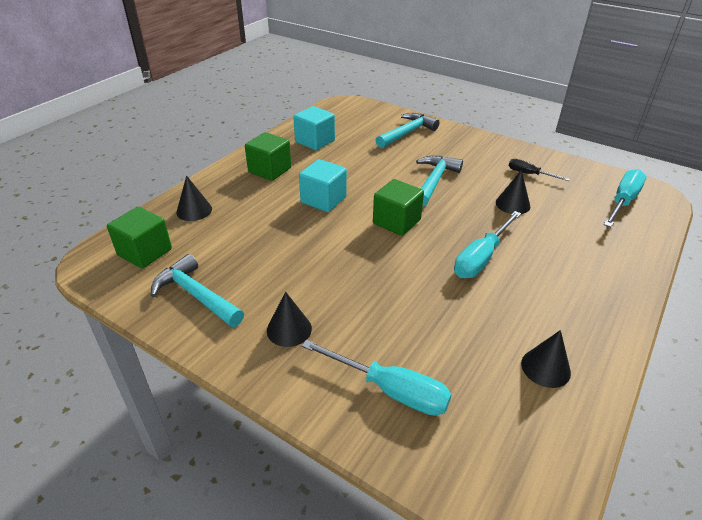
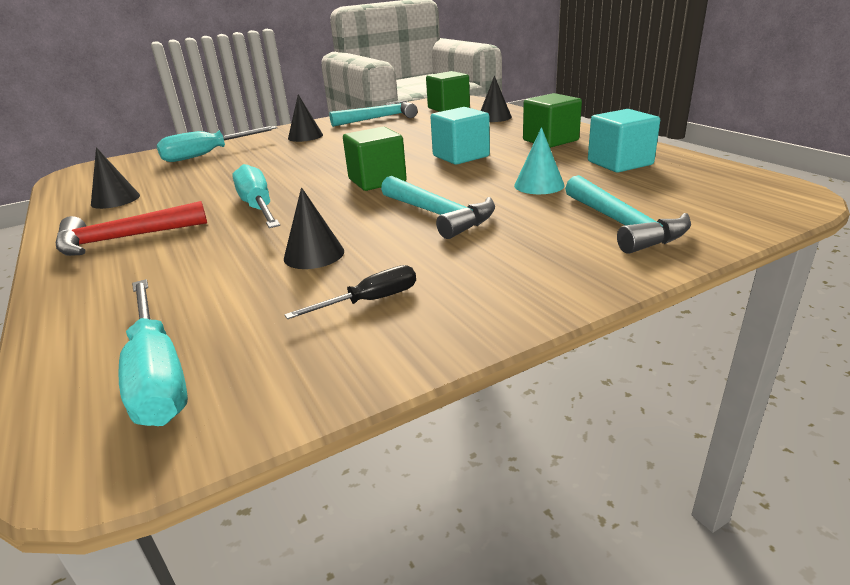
camera: 120 degrees right, 10 degrees down
none -> red hammer [56,201,207,256]
none -> turquoise cone [514,127,565,194]

